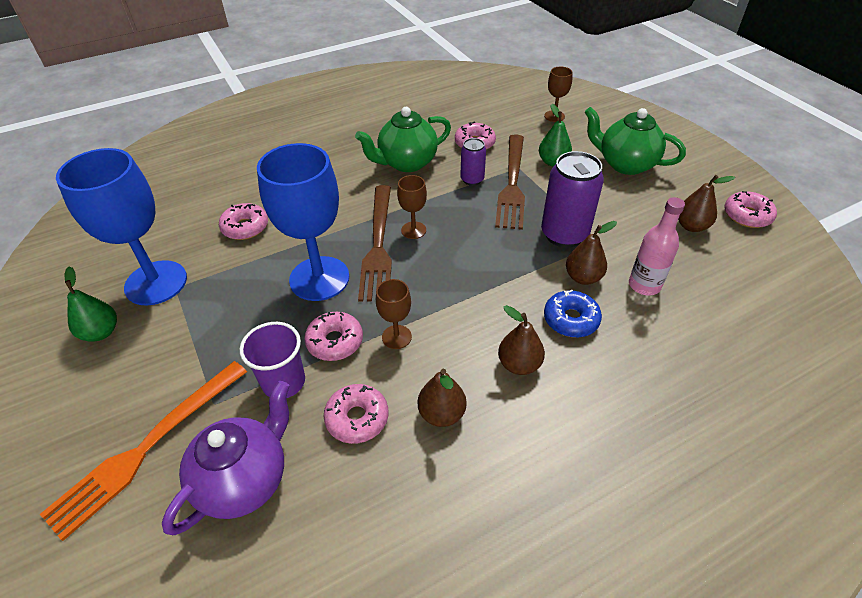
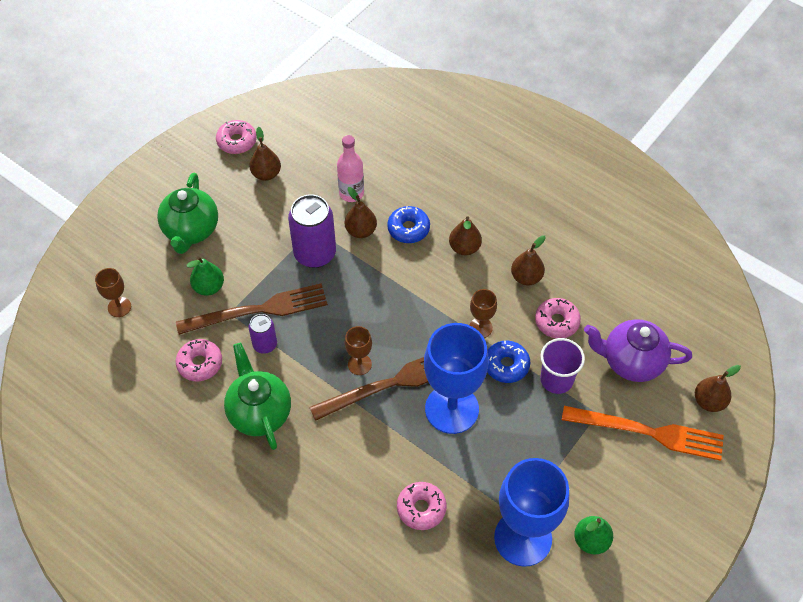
camera: 115 degrees left, 10 degrees up
pink donut [304,312,363,361] -> blue donut [487,340,531,383]
green teapot [355,107,451,172] -> green teapot turned 150 degrees counterclockwise [224,343,291,450]
none -> brown pear [695,365,741,412]

